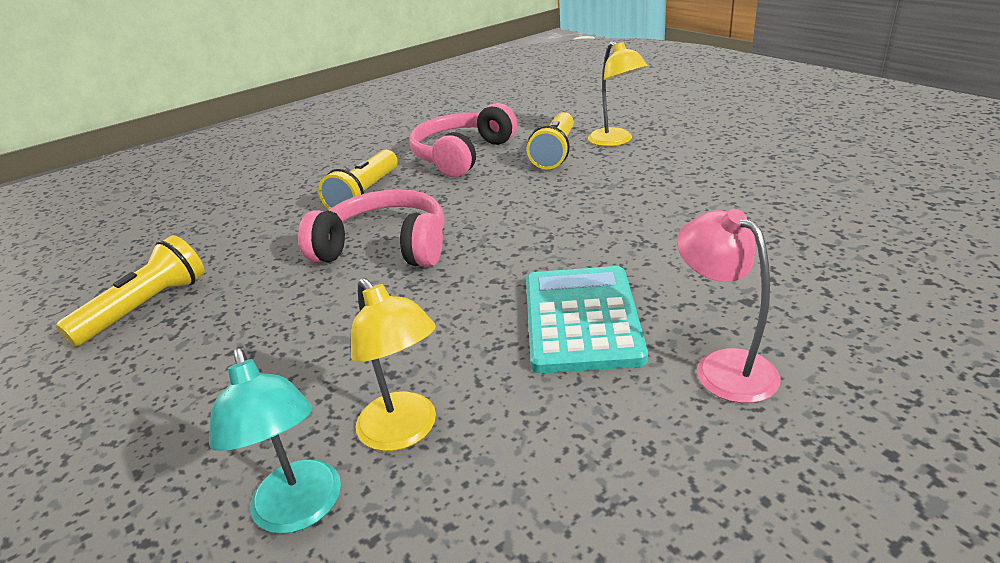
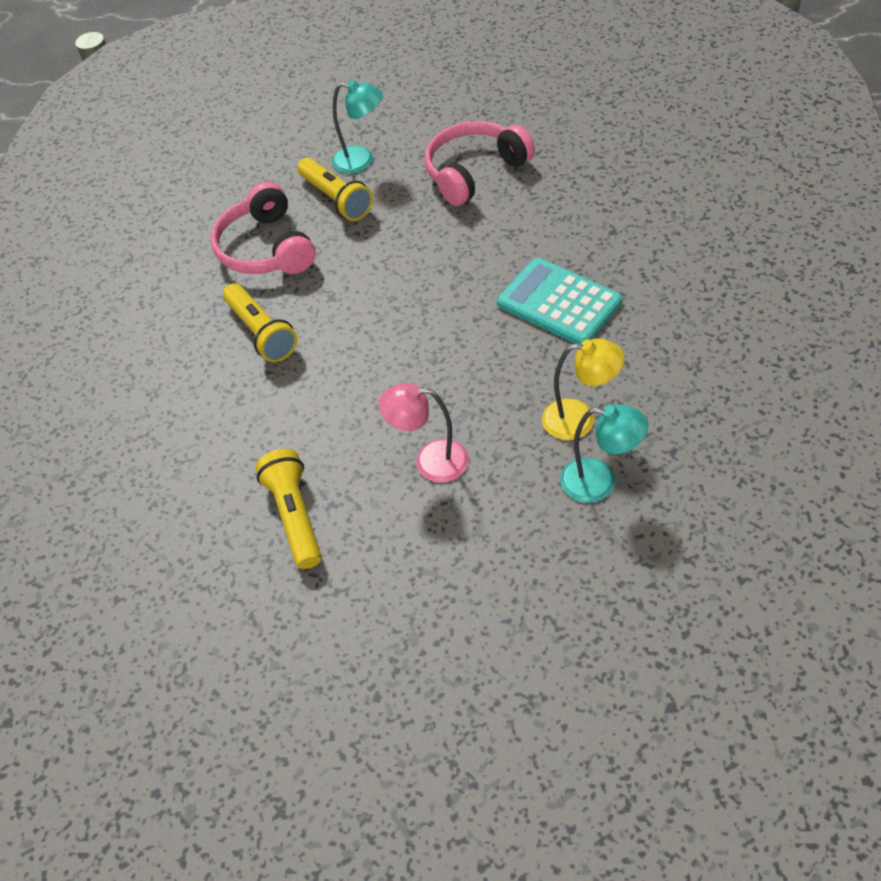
camera: 50 degrees left, 20 degrees up
pink headphones [298,189,444,267] -> pink headphones moved to [425,121,535,206]
yellow lamp [588,41,648,146] -> turquoise lamp [332,80,383,174]
pink lamp [677,209,781,403] -> pink lamp moved to [379,383,469,483]

